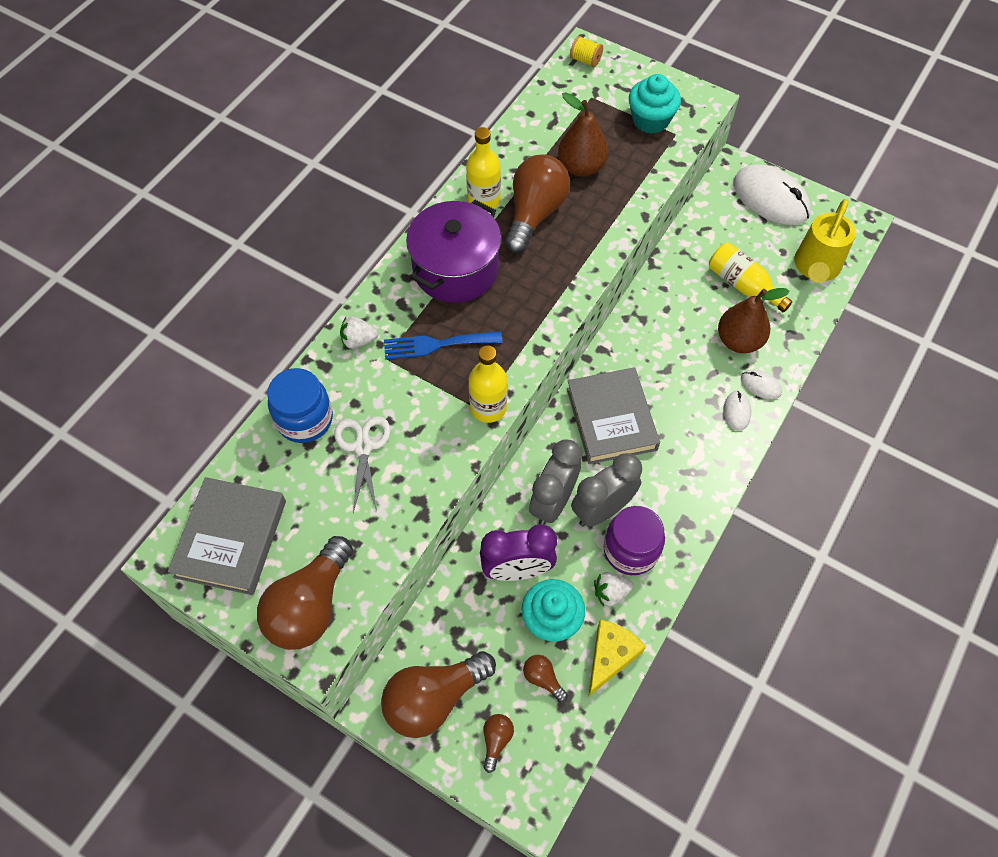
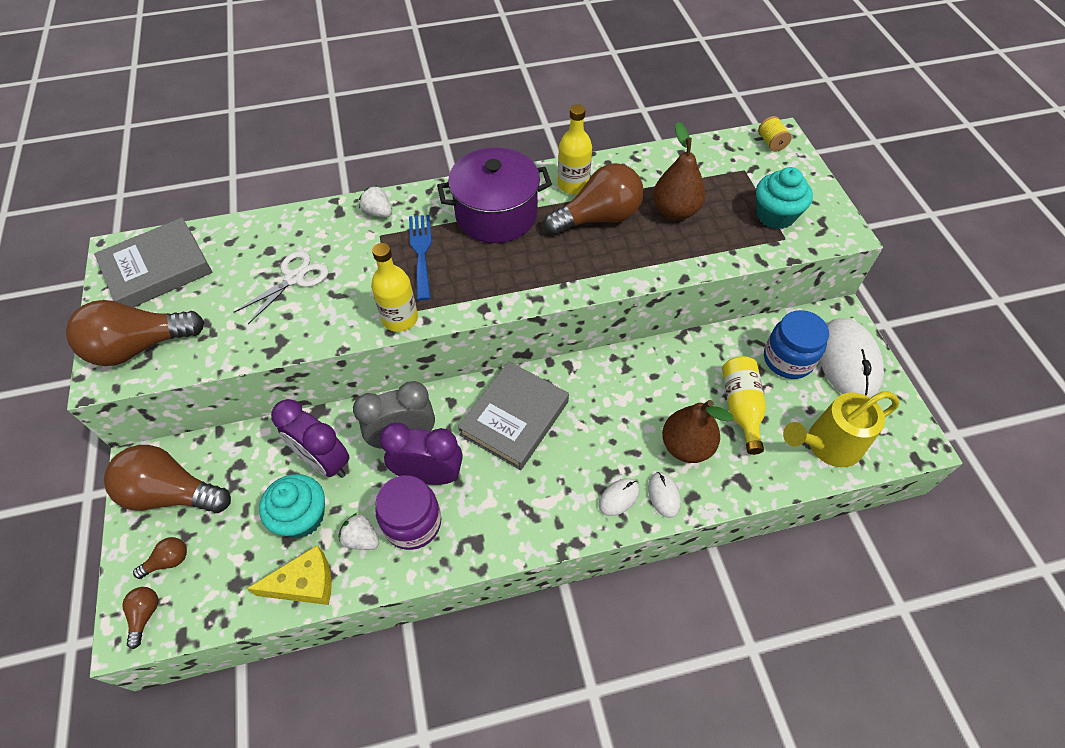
camera: 45 degrees right, 5 degrees down
blue jar [267,368,333,443] -> blue jar moved to [764,310,829,379]
blue fork [384,331,503,360] -> blue fork turned 45 degrees clockwise [409,215,432,301]
brown light bulb [523,655,568,702] -> brown light bulb moved to [122,587,158,649]
grey clock [571,453,642,527] -> purple clock [380,423,463,485]

